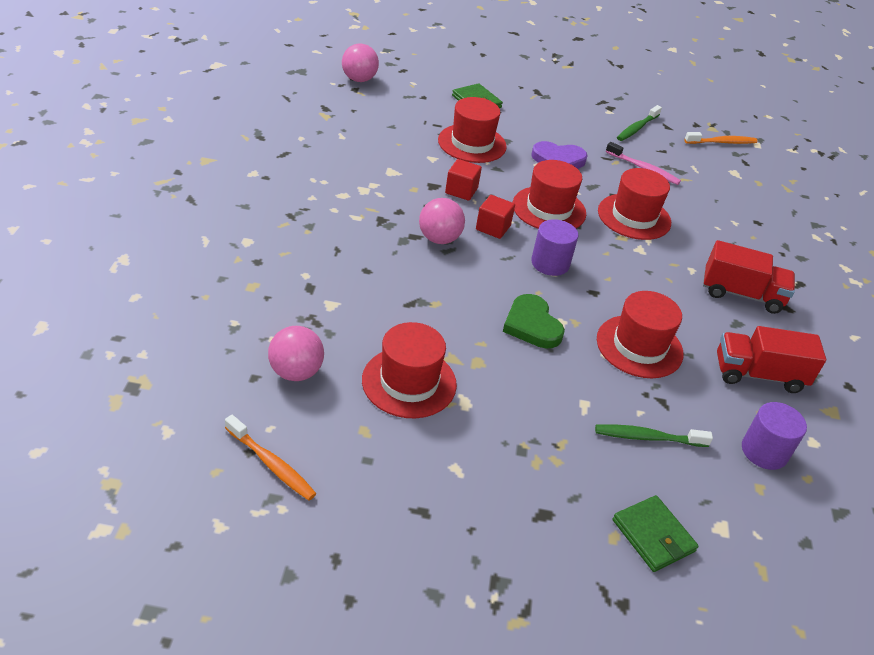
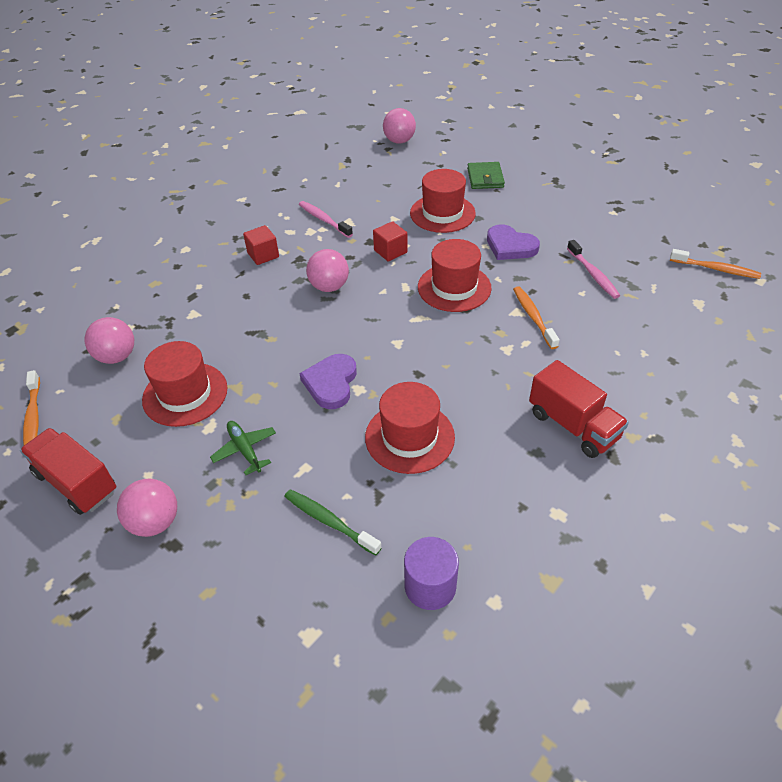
camera: 40 degrees right, 5 degrees up
red cube [476,195,515,239] -> red cube moved to [243,225,279,265]
green heart [503,294,565,348] -> purple heart [299,354,357,409]
purple cylinder [531,219,578,276] -> none
red hat [598,168,671,240] -> orange toothbrush [513,286,559,349]
green wallet [613,495,699,572] -> none
green toothbrush [617,105,662,141] -> none
red truck [717,326,826,393] -> red truck moved to [20,428,116,515]
none -> pink ball [117,479,177,537]
none -> green plane [210,421,276,475]
none -> pink toothbrush [299,201,353,238]

